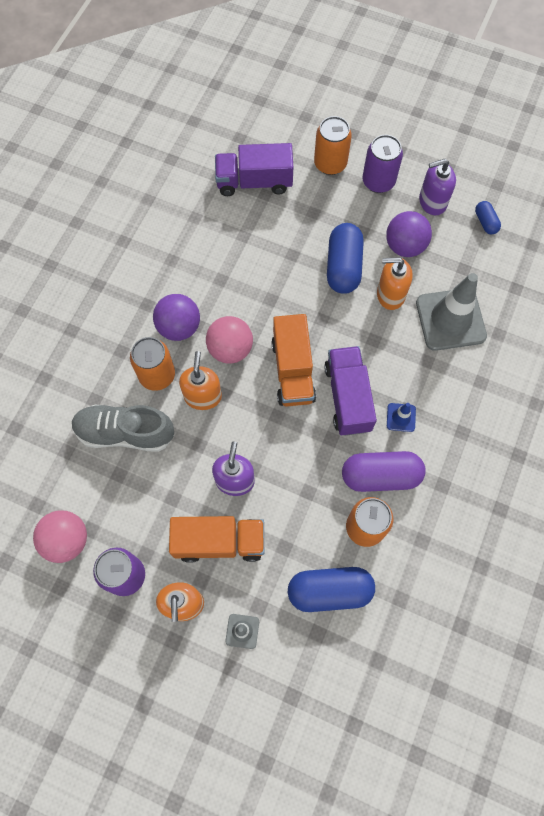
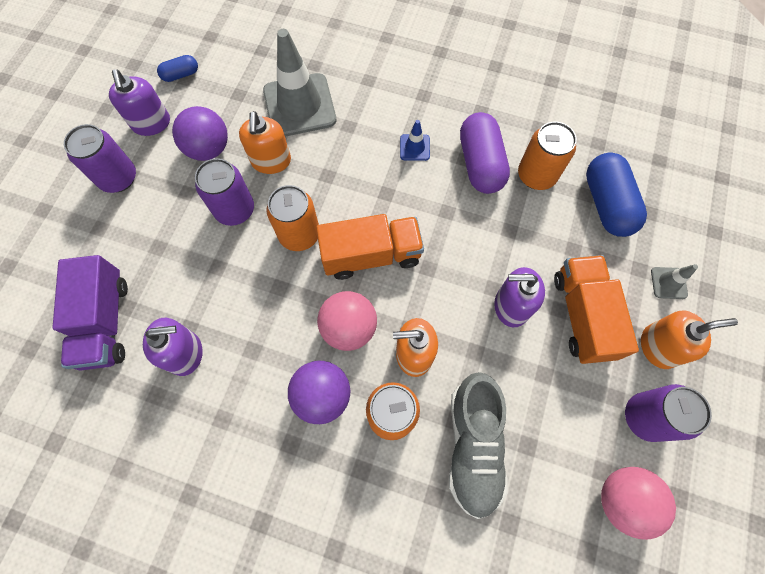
camera: 95 degrees left, 0 degrees up
orange can [314,116,352,175] -> orange can moved to [267,185,319,251]
purple truck [324,346,377,436] -> none
blue capsule [327,223,364,294] -> purple can [195,158,254,226]
none -> purple soap dispenser [143,318,203,376]

